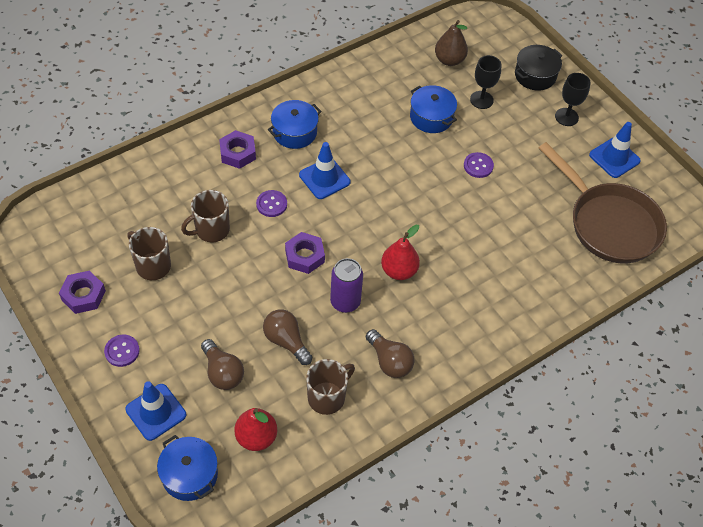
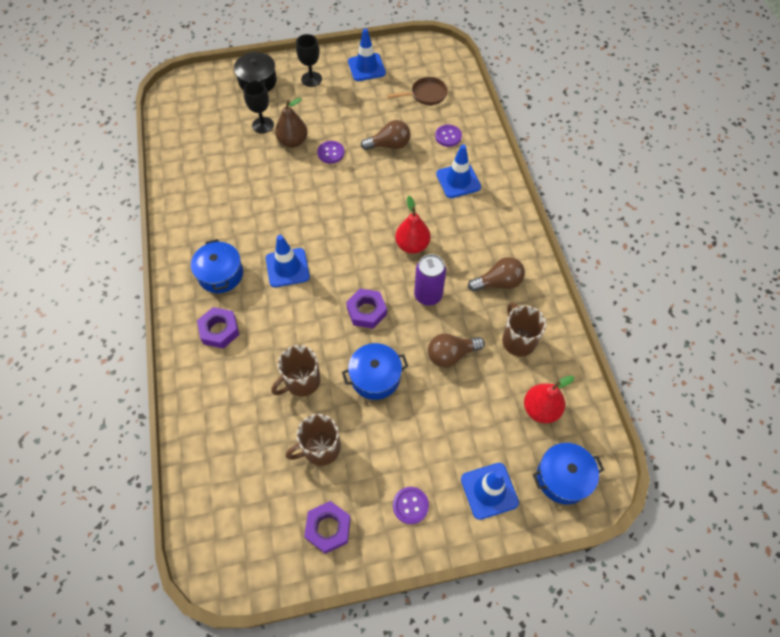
camera: 65 degrees left, 5 degrees up
brown mug [181,190,230,242] -> brown mug turned 60 degrees clockwise [272,345,321,397]
brown light bulb [201,339,244,390] -> brown light bulb moved to [361,120,410,150]
purple button [256,190,287,217] -> purple button moved to [435,125,462,147]
blue pot [410,85,457,133] -> blue pot moved to [342,343,408,400]
brown pear [435,20,468,66] -> brown pear moved to [275,98,307,148]
brown pan [539,142,667,263] -> brown pan [387,77,448,105], size x0.47
none -> blue traffic cone [436,144,481,198]

